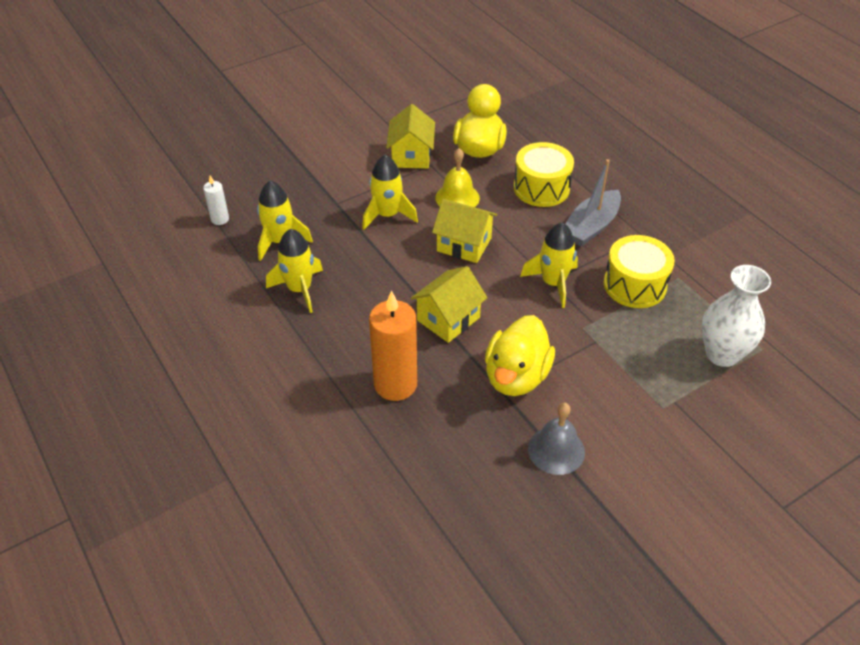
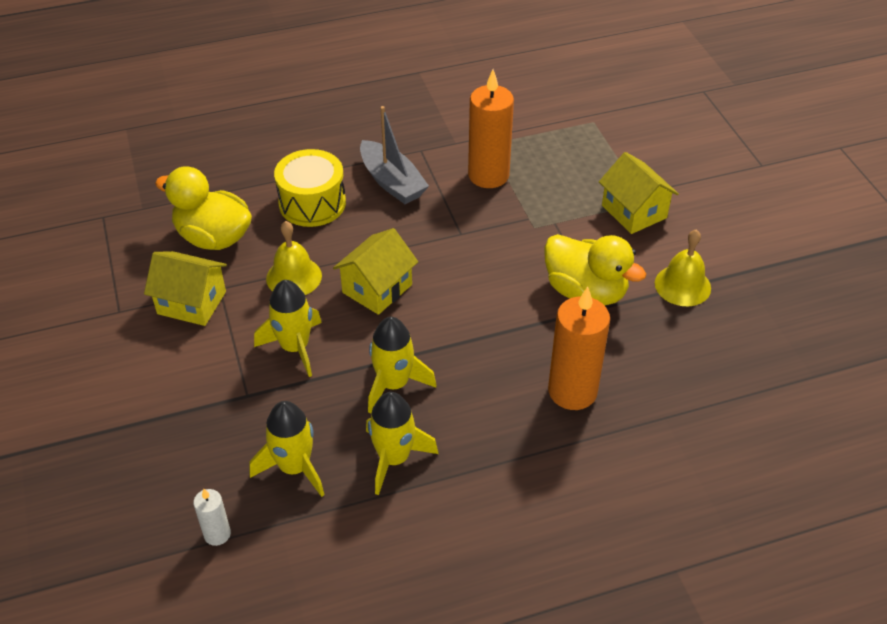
camera: 75 degrees left, 0 degrees up
yellow house [411,266,487,343] -> yellow house moved to [599,152,679,234]
yellow rocket [520,223,578,308] -> yellow rocket moved to [368,317,436,414]
grey bell [528,403,585,475] -> yellow bell [655,230,711,306]
yellow drum [604,235,675,308] -> orange candle [468,70,514,188]
white vase [702,265,771,367] -> none

